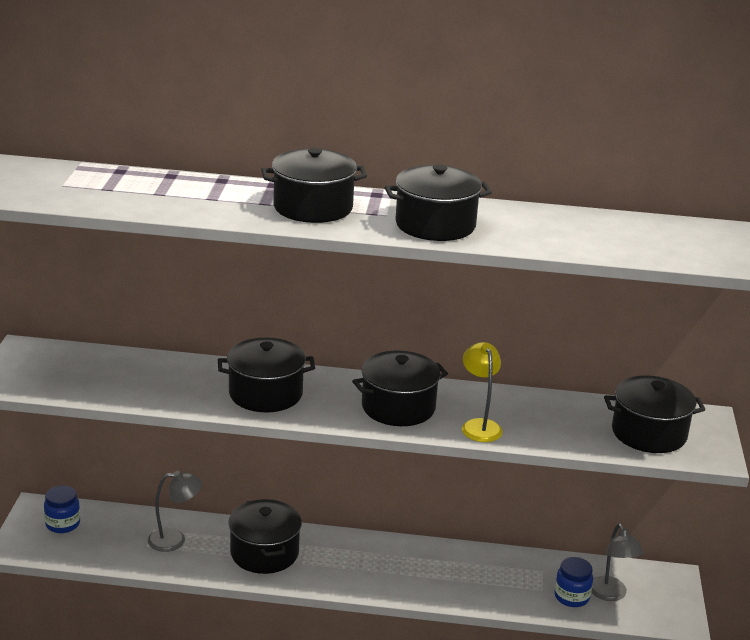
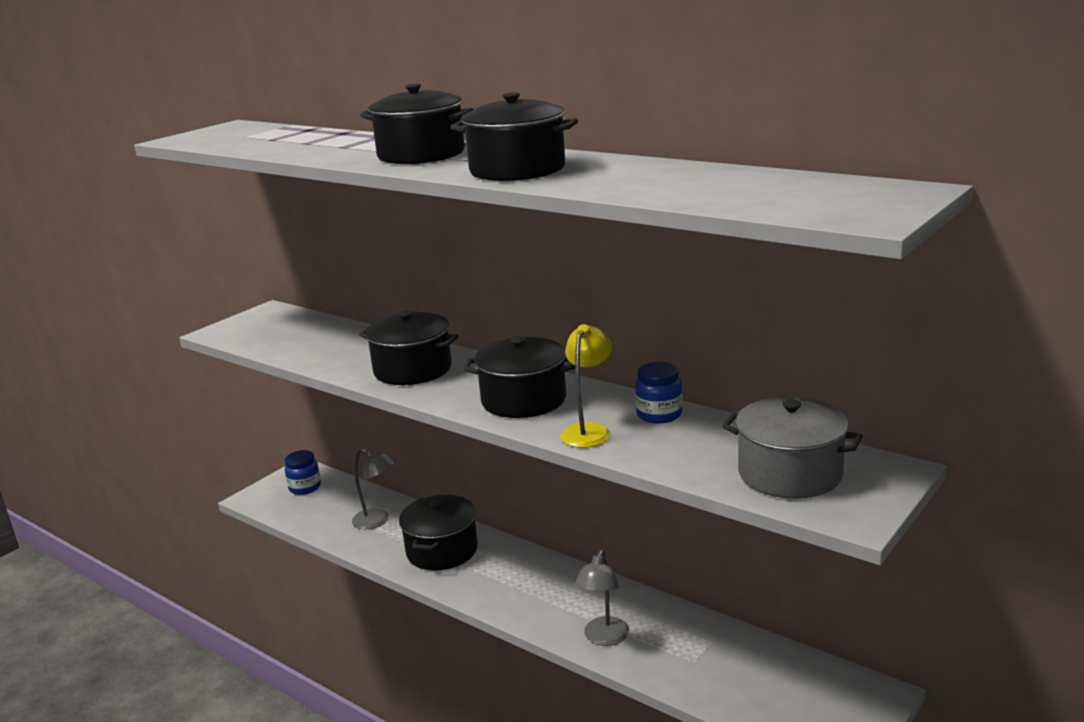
camera: 35 degrees right, 5 degrees down
blue jar [555,557,593,607] -> blue jar moved to [635,362,683,424]
grey lamp [591,524,643,601] -> grey lamp moved to [575,550,629,646]
black pot [604,375,705,453] -> grey pot [722,397,863,499]

